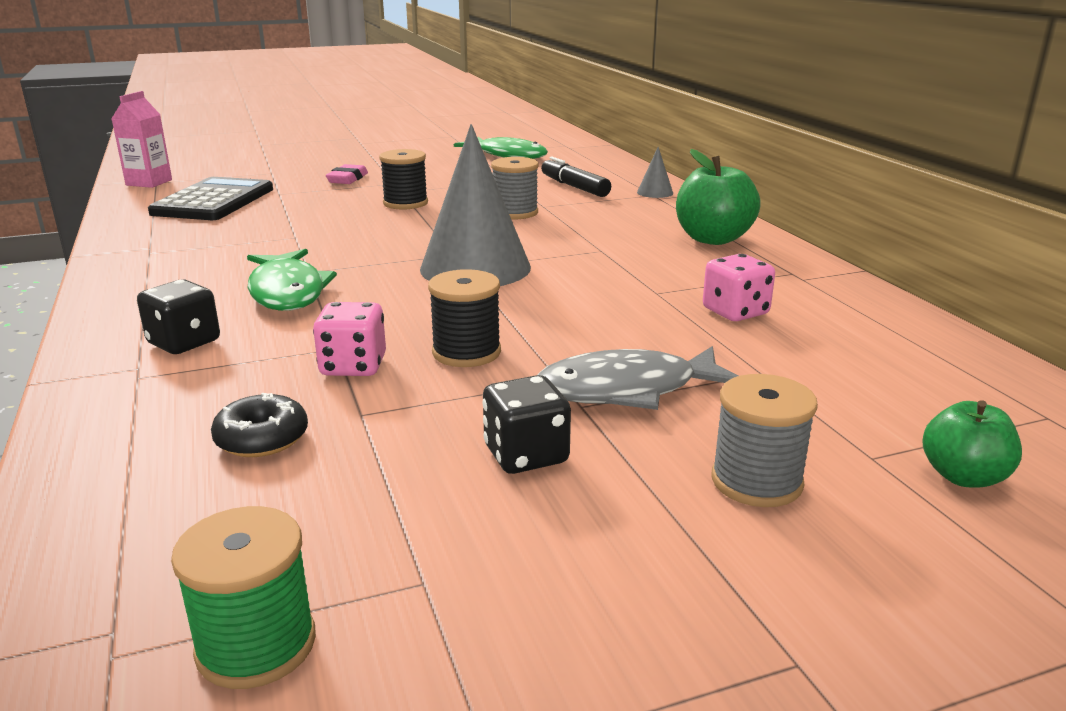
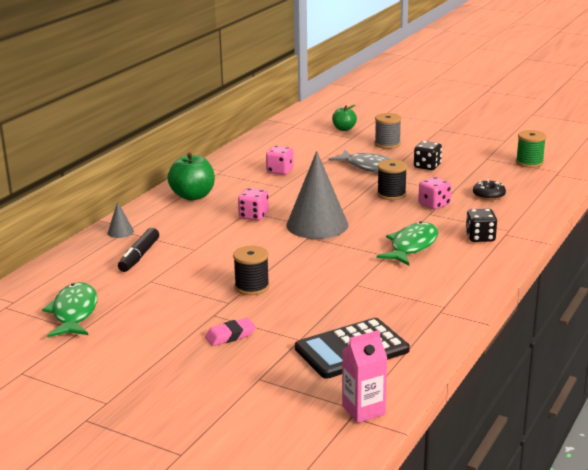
camera: 130 degrees left, 0 degrees up
grey spool [491,157,538,219] -> none
none -> pink dice [238,188,269,221]

